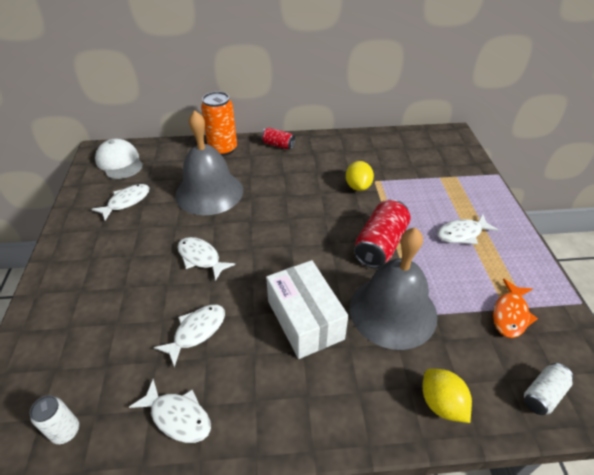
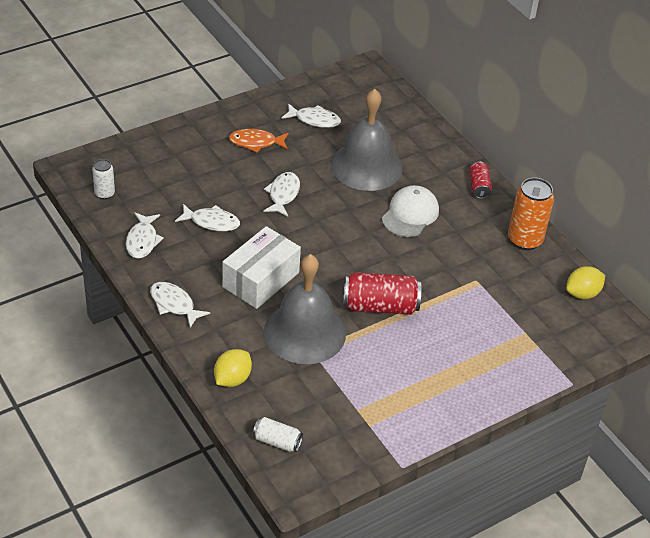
camera: 60 degrees right, 0 degrees up
white cap [95,139,143,179] -> white cap moved to [382,185,439,237]
orange can [201,91,237,156] -> orange can moved to [508,178,554,250]
yellow lemon [346,161,374,191] -> yellow lemon moved to [566,266,605,299]
white fish [437,214,498,244] -> white fish moved to [150,282,210,328]
orange fish [493,278,538,338] -> orange fish moved to [229,129,289,153]

